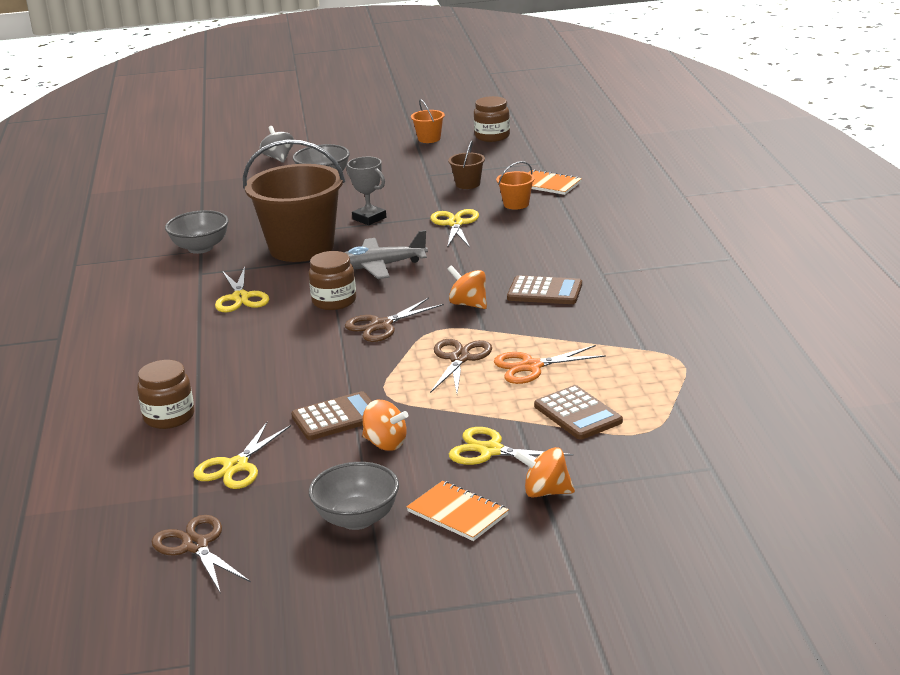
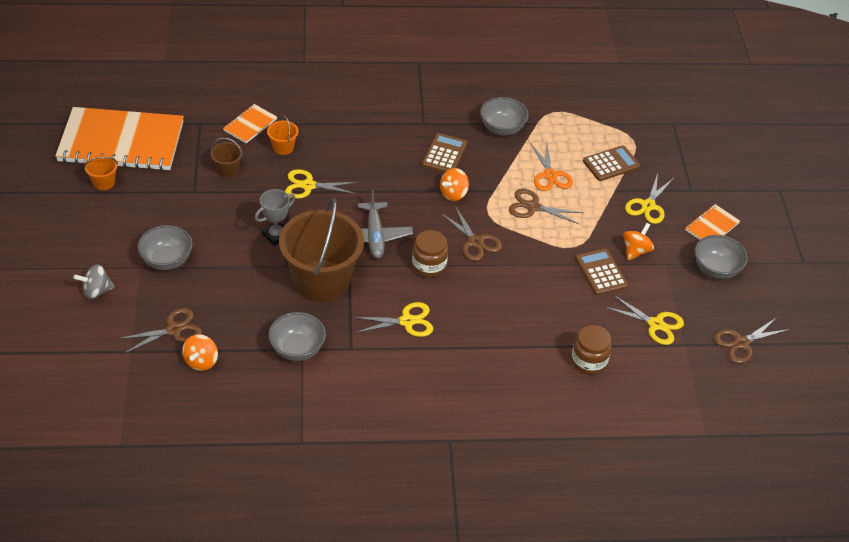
camera: 90 degrees left, 20 degrees up
brown jar [474,96,510,142] -> orange notebook [55,107,184,171]
orange spinning top [514,447,575,498] -> orange spinning top moved to [182,334,218,371]
none -> brown scissors [117,308,202,354]
none -> grey bowl [480,97,529,135]

